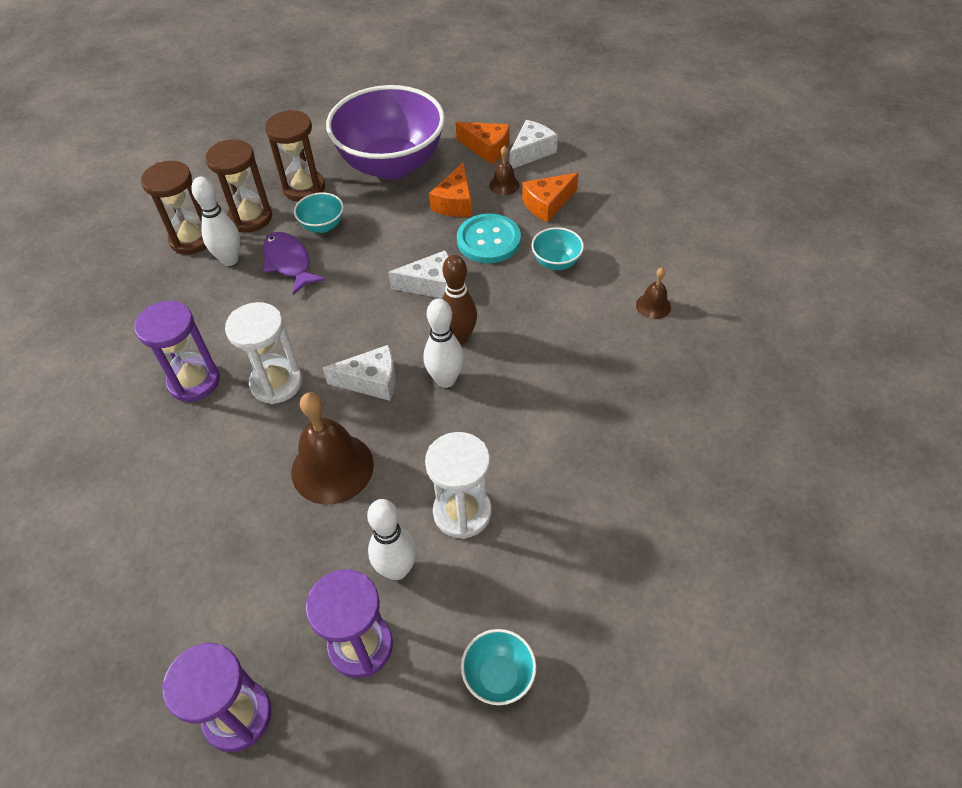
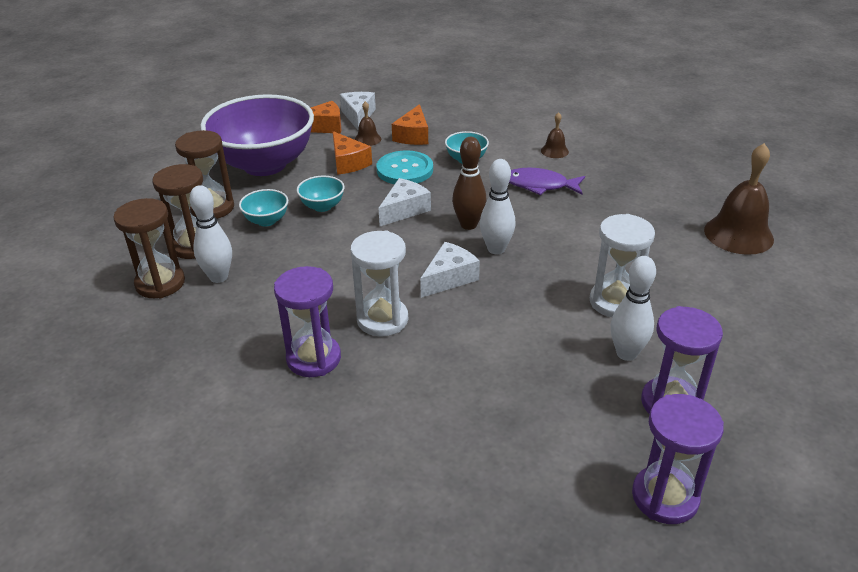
camera: 45 degrees left, 15 degrees down
purple fish [263,232,326,295] -> purple fish moved to [509,168,585,195]
brown bell [291,392,374,504] -> brown bell moved to [704,143,774,255]
turquoise bowl [461,629,536,705] -> turquoise bowl moved to [297,175,345,212]

